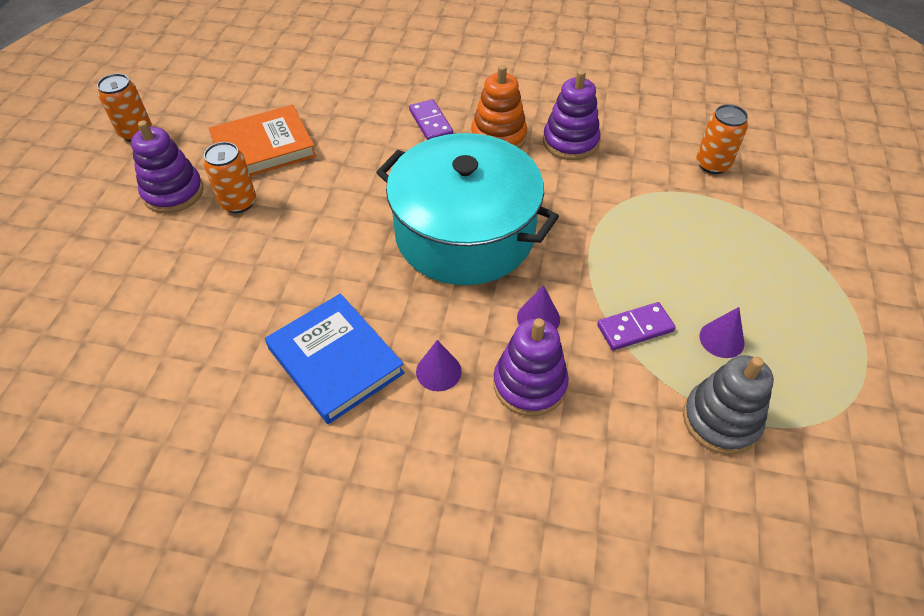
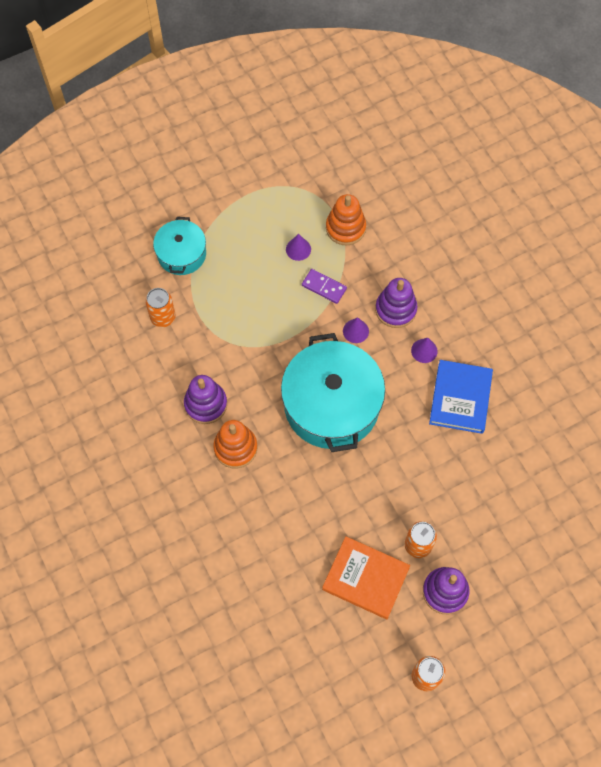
camera: 130 degrees left, 15 degrees up
purple domino [409,99,453,140] -> none
grey stacking toy [683,355,774,455] -> orange stacking toy [326,194,366,246]
none -> turquoise pot [153,217,206,275]

